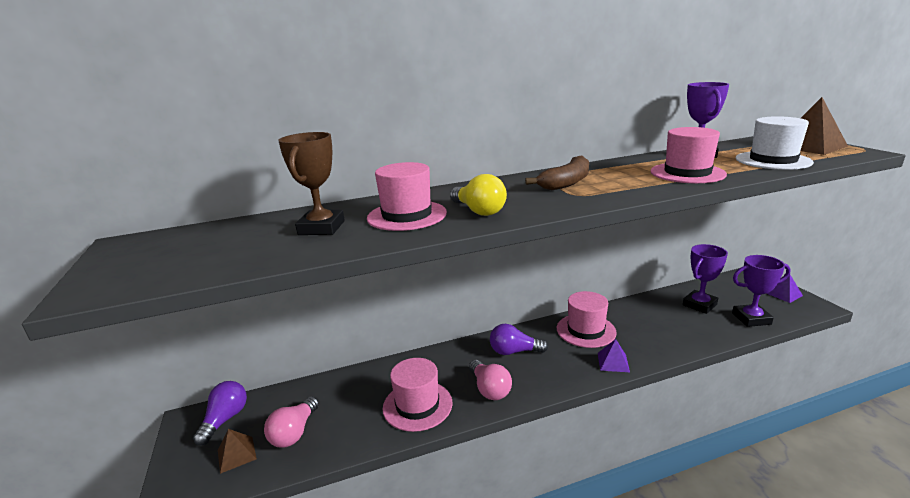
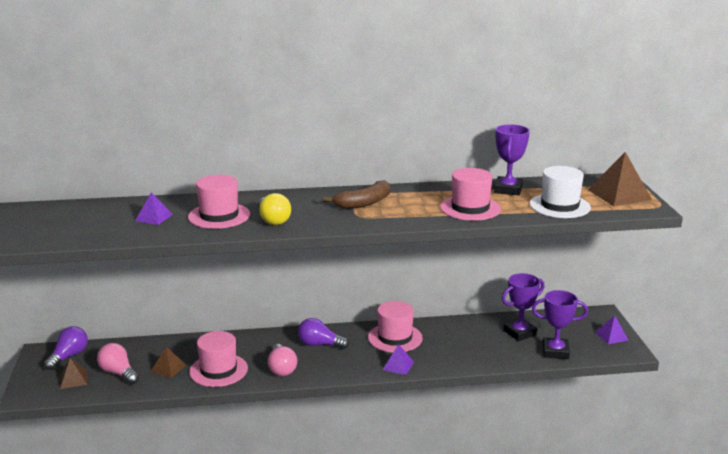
camera: 10 degrees right, 0 degrees up
pink light bulb [264,397,319,448] -> pink light bulb turned 105 degrees clockwise [97,343,139,384]
brown trophy [278,132,345,235] -> purple pyramid [135,192,173,225]
none -> brown pyramid [151,347,186,378]

